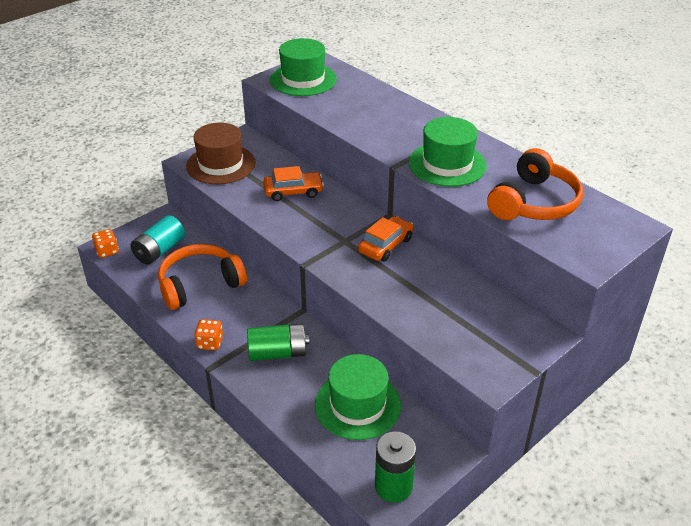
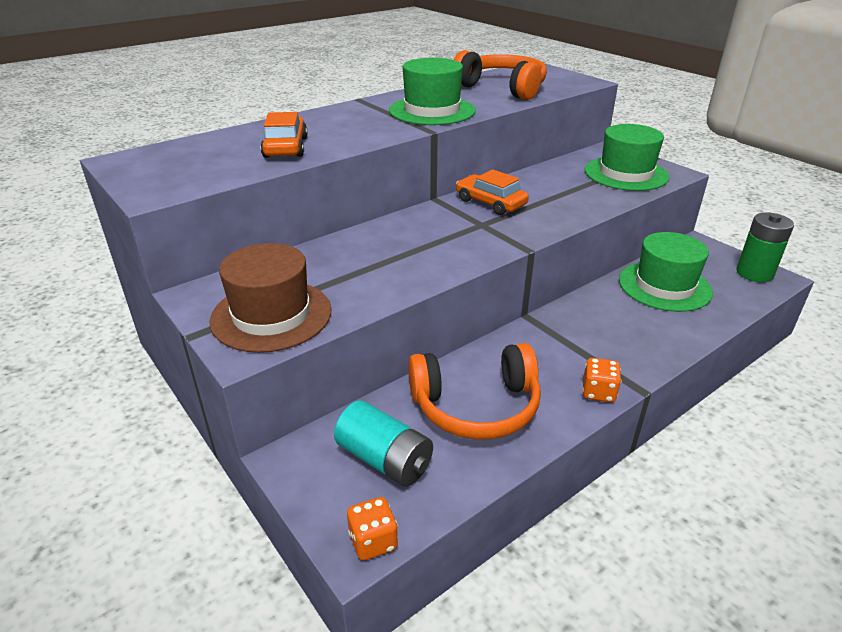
camera: 85 degrees left, 5 degrees down
orange headphones [158,244,247,310] -> orange headphones turned 75 degrees counterclockwise [408,343,541,440]
green battery [247,323,309,361] -> none
orange car [263,166,324,201] -> orange car moved to [261,112,308,158]
green hat [270,38,337,96] -> green hat moved to [585,124,670,191]

